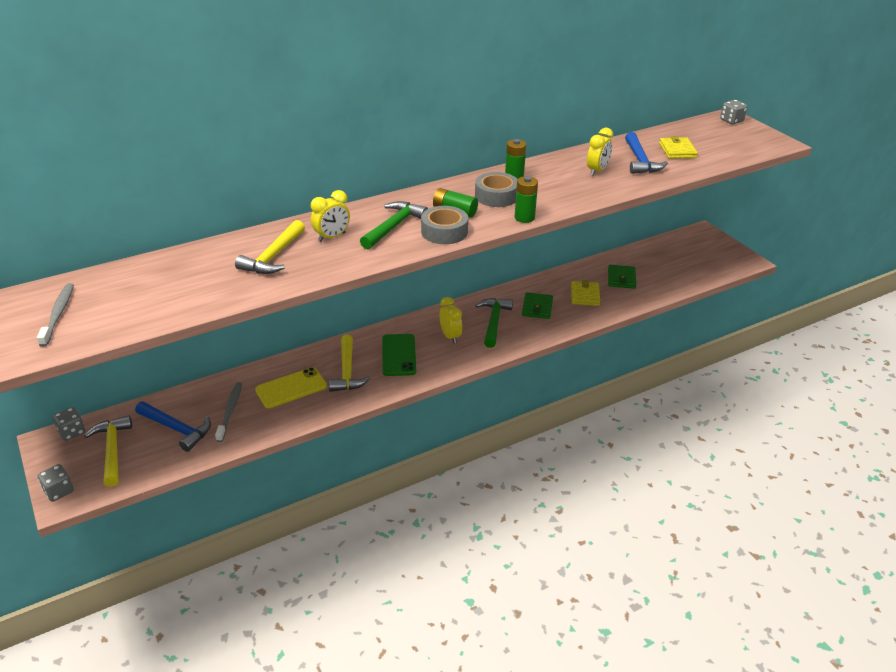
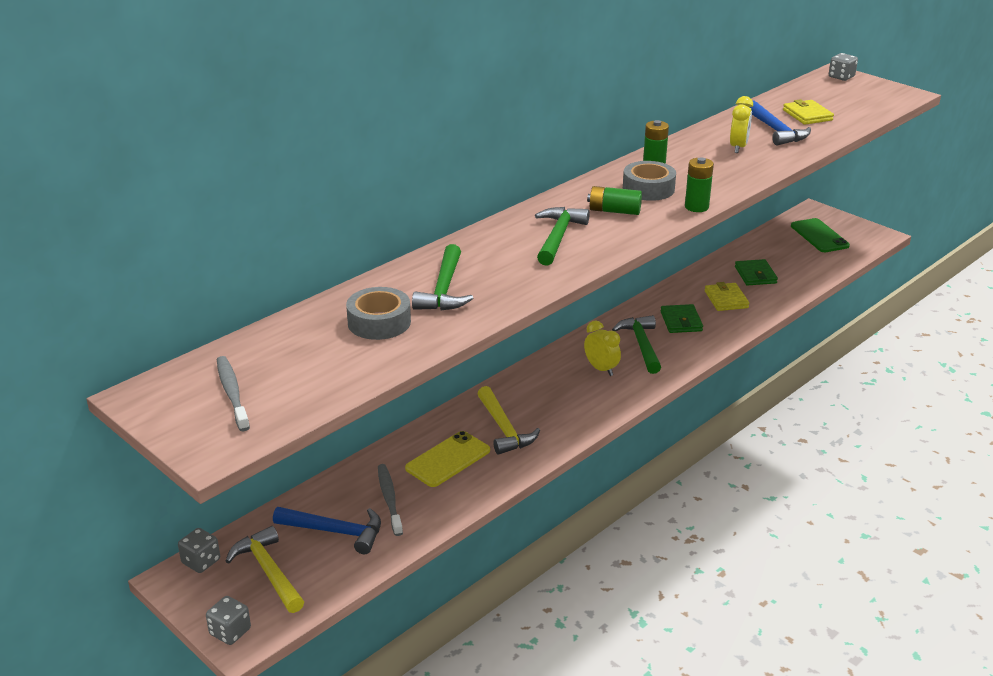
camera: 15 degrees left, 5 degrees down
yellow hammer [235,220,305,274] -> green hammer [412,244,473,310]
yellow clock [311,190,350,242] -> none
green phone [382,334,416,376] -> green phone moved to [791,218,850,252]
grey tape [421,206,468,244] -> grey tape moved to [346,287,411,340]

